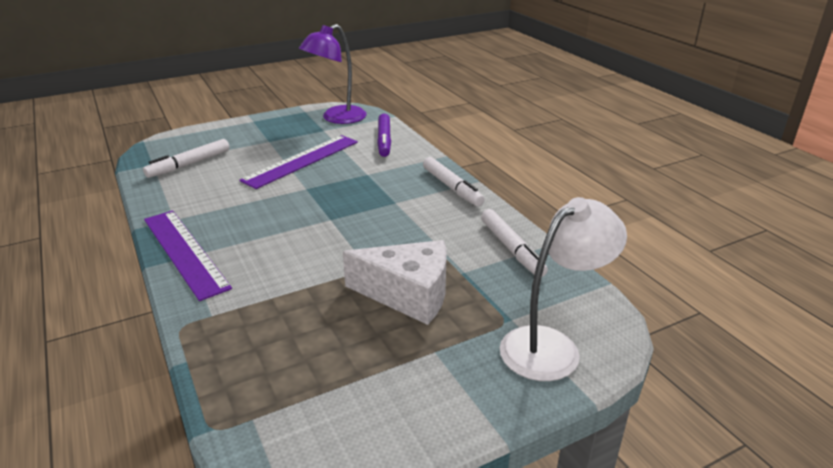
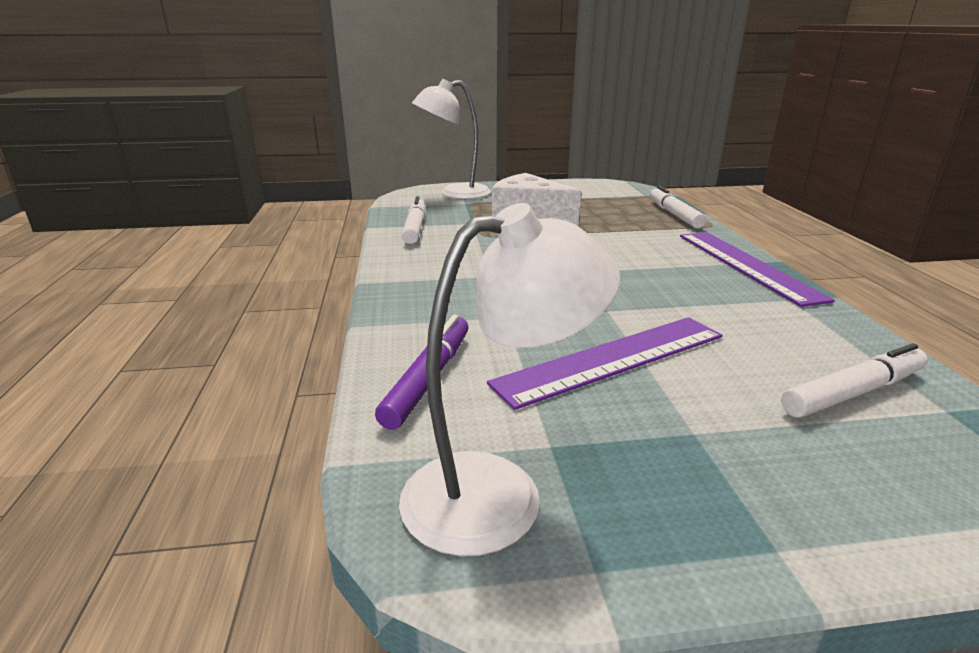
camera: 160 degrees left, 5 degrees down
purple lamp [299,24,367,124] -> white lamp [399,203,621,556]
white marker [423,157,485,206] -> white marker moved to [650,186,706,229]

